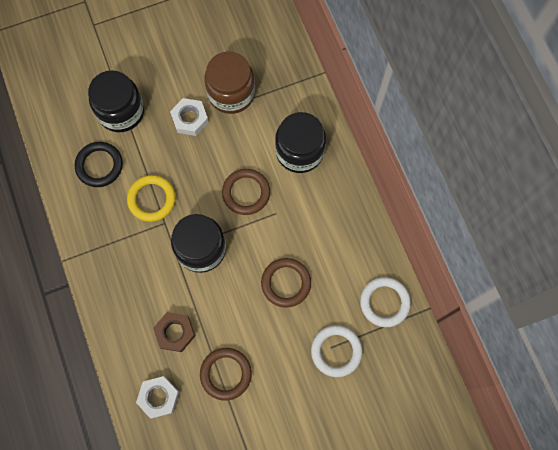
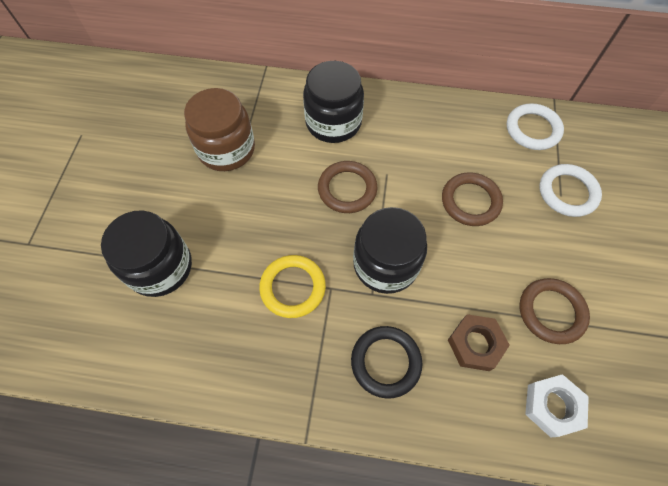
camera: 60 degrees left, 10 degrees down
black ring [75,142,123,187] -> black ring moved to [351,326,422,399]
white nut [170,98,209,136] -> none

